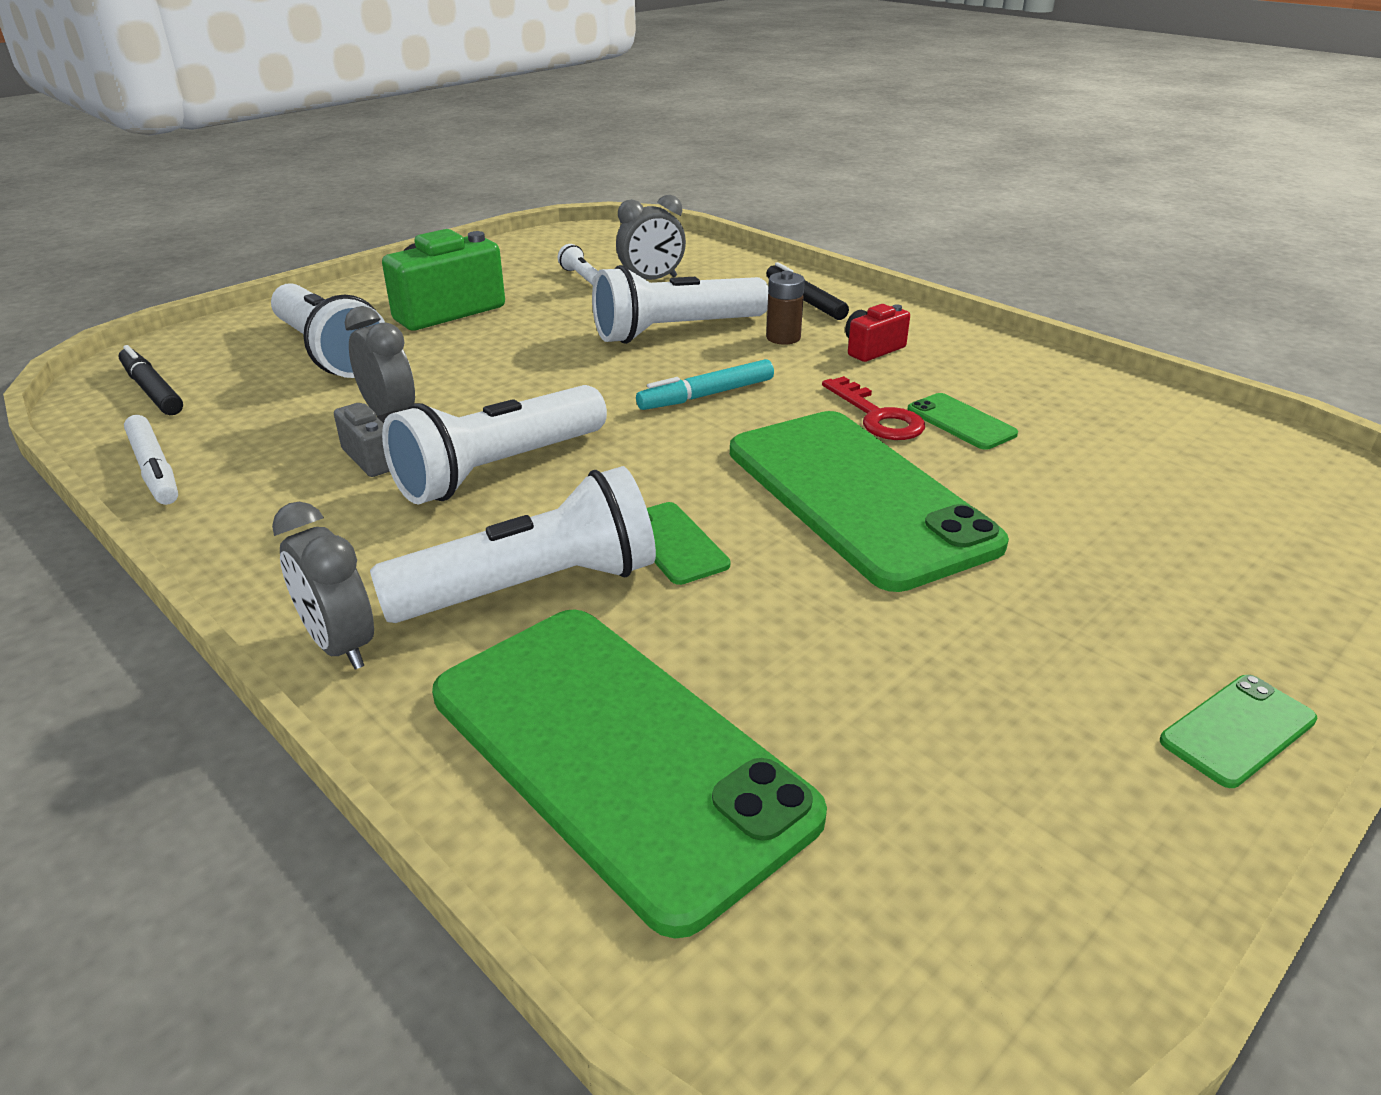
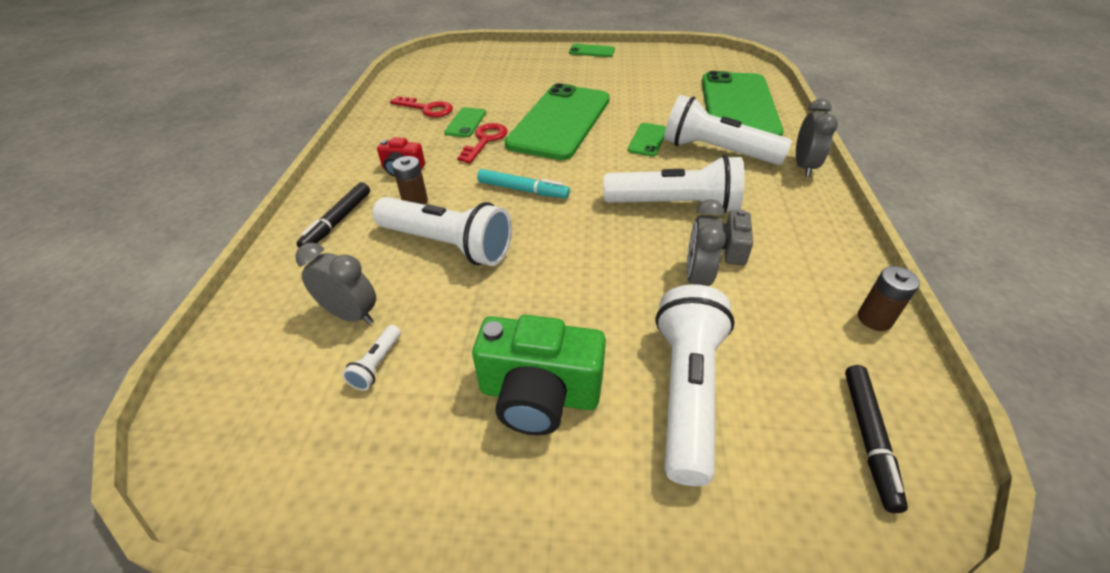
camera: 130 degrees left, 10 degrees up
white marker [124,415,178,505] -> brown battery [858,266,920,331]
none -> red key [390,96,453,117]

